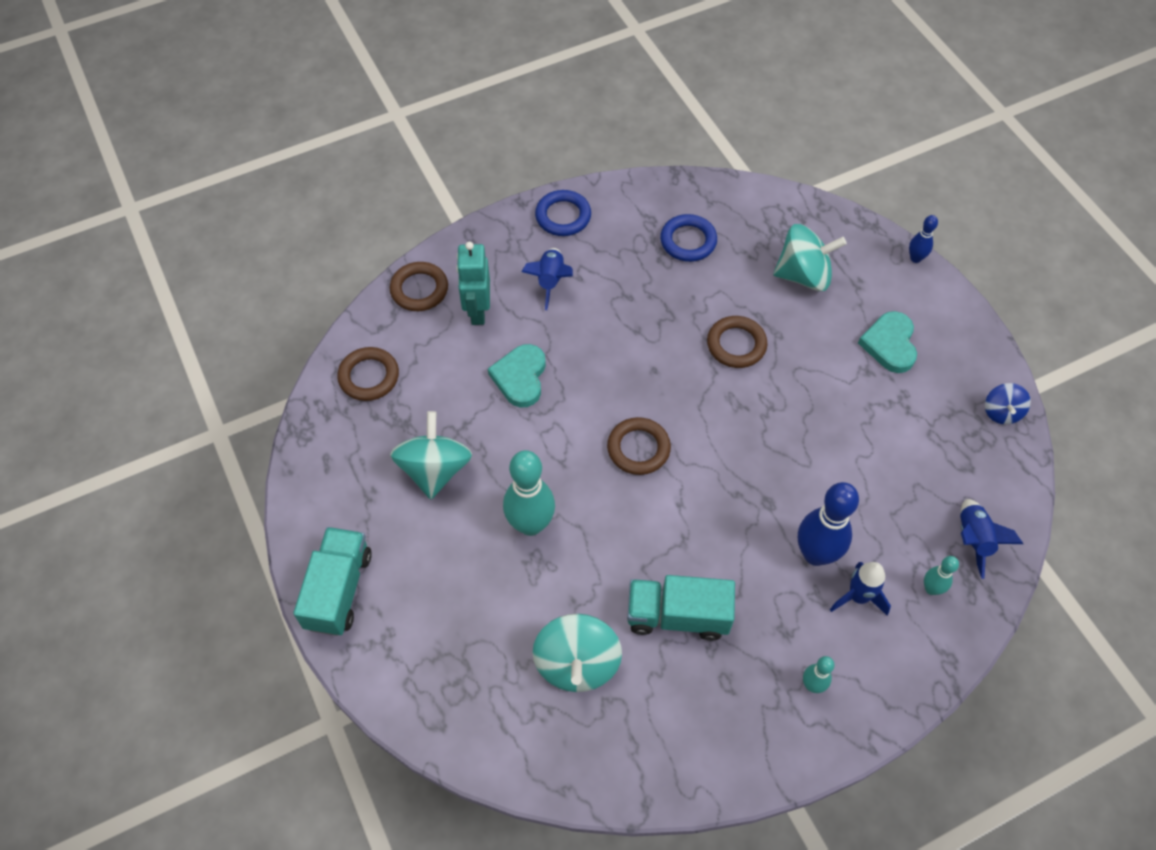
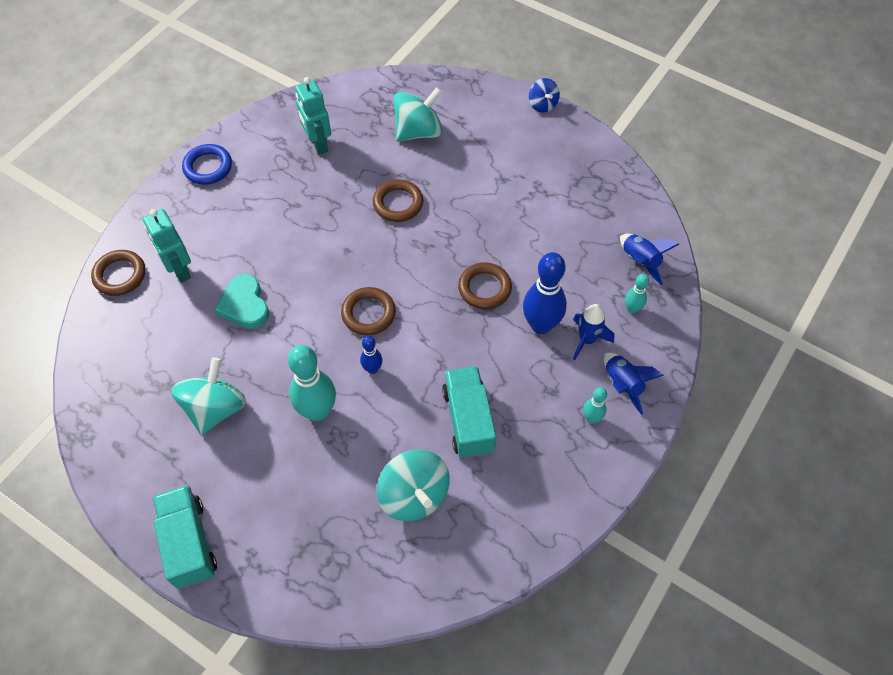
camera: 30 degrees left, 0 degrees up
brown ring [337,347,399,401] -> brown ring moved to [458,262,512,309]
turquoise spinning top [390,411,472,499] -> turquoise spinning top turned 45 degrees clockwise [171,358,246,435]
blue rocket [521,248,573,310] -> blue rocket moved to [604,353,664,415]
turquoise truck [627,575,735,641] -> turquoise truck turned 105 degrees clockwise [442,366,496,458]
blue ring [660,214,717,262] -> turquoise robot [295,77,331,155]
turquoise heart [858,311,917,373] -> none
blue bowling pin [909,215,938,263] -> blue bowling pin moved to [360,336,382,374]
blue spinning top [985,383,1031,424] -> blue spinning top moved to [529,78,560,113]

